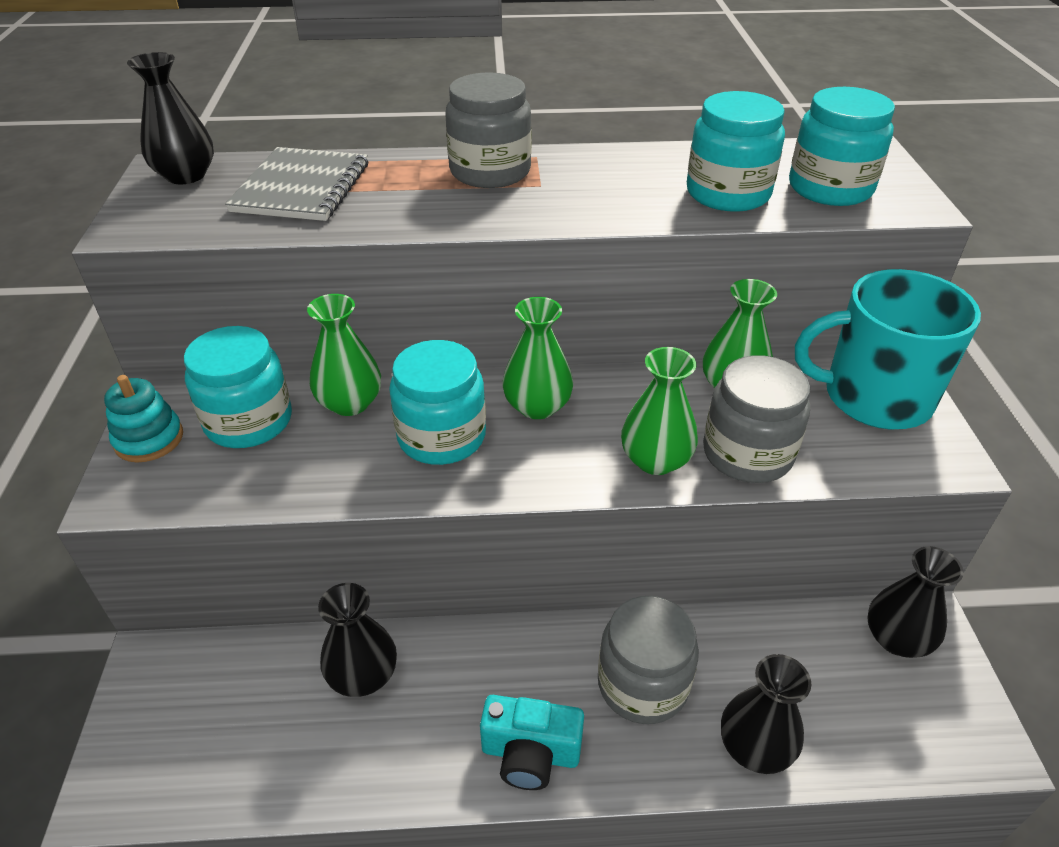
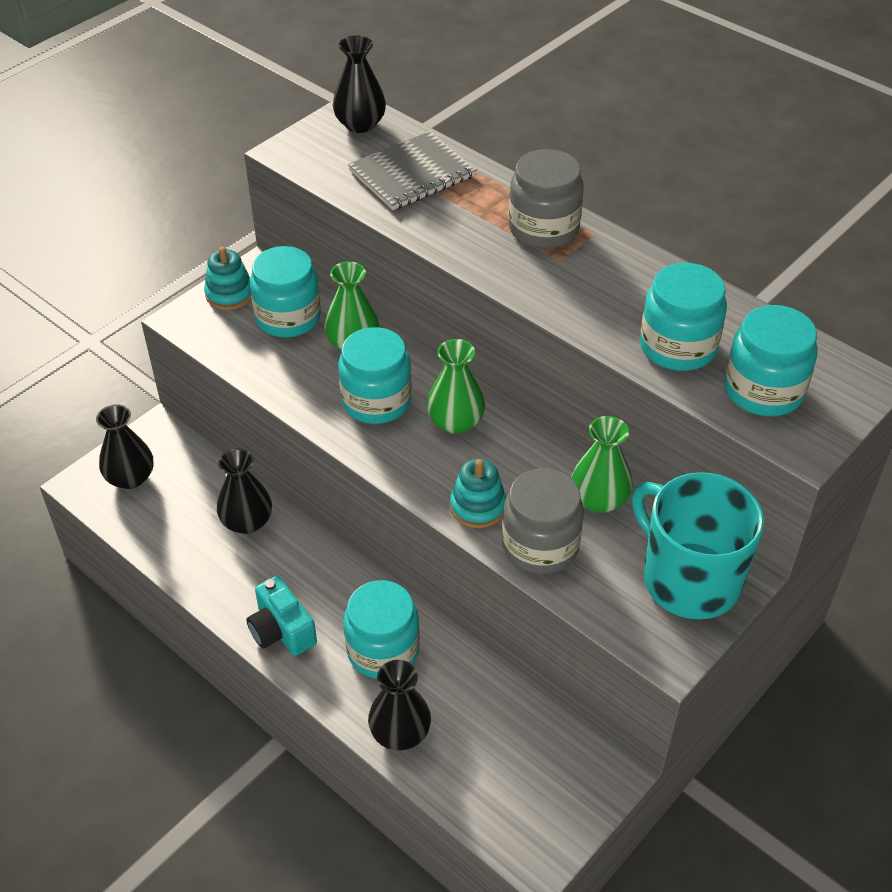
camera: 45 degrees right, 5 degrees up
grey jar [598,596,699,724] -> turquoise jar [343,580,420,679]
green vase [621,347,698,475] -> turquoise stacking toy [450,459,506,528]
black vase [867,546,963,658] -> black vase moved to [96,404,153,489]

